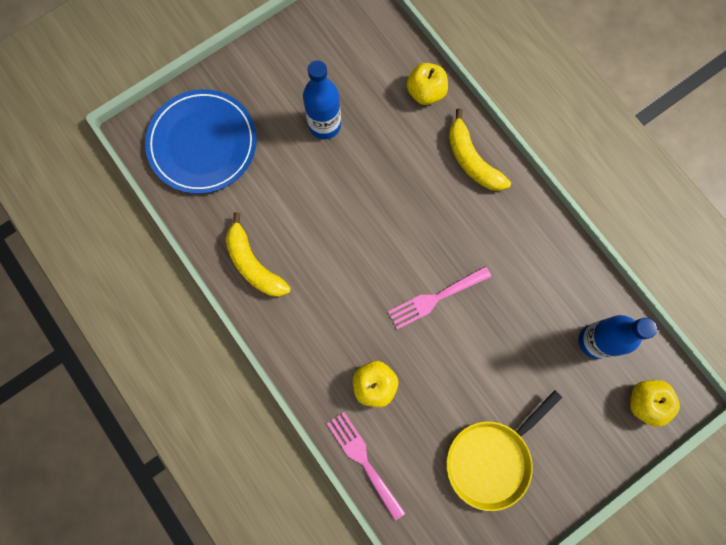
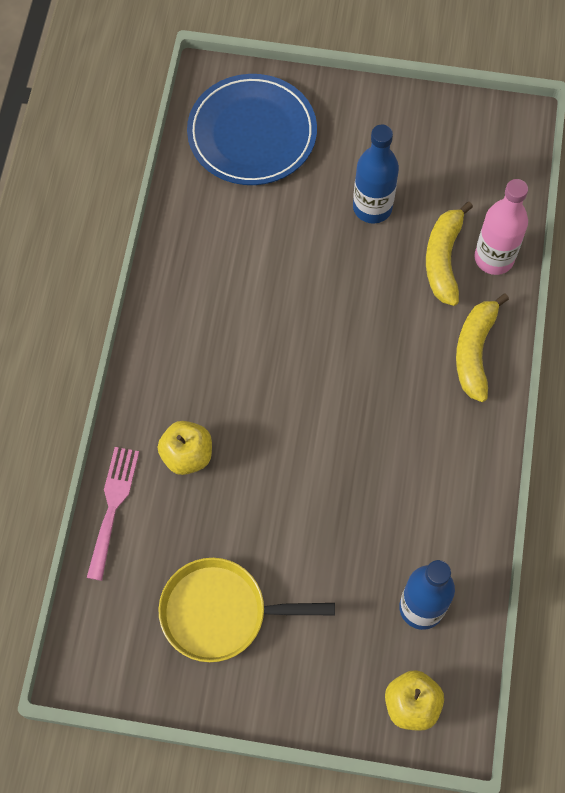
camera: 45 degrees right, 10 degrees down
yellow banana [226,212,291,297] -> yellow banana moved to [426,202,473,306]
pink fork [388,266,491,329] -> none
yellow apple [407,63,448,105] -> pink bottle [474,179,528,275]

